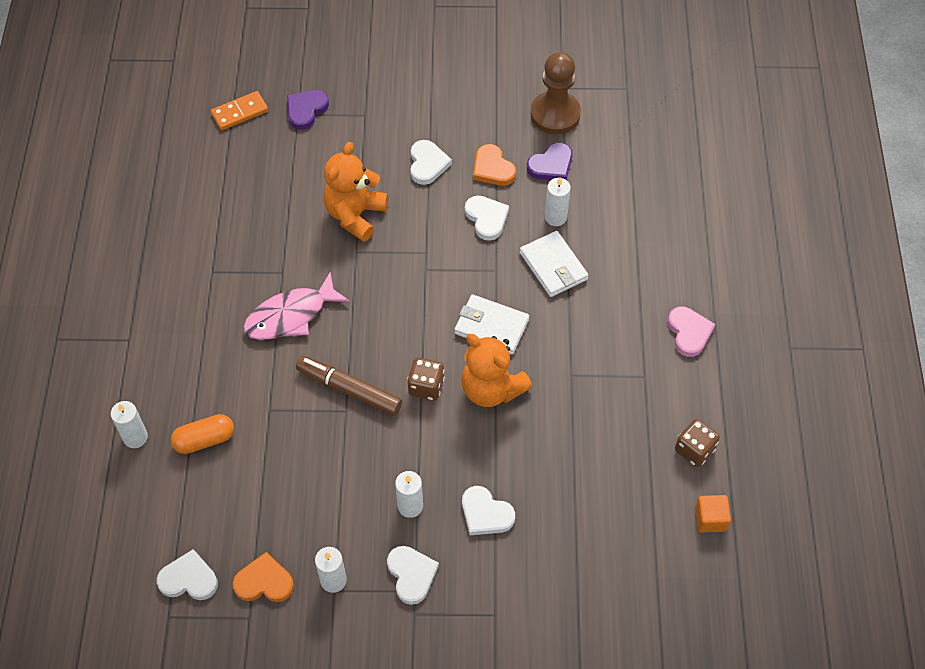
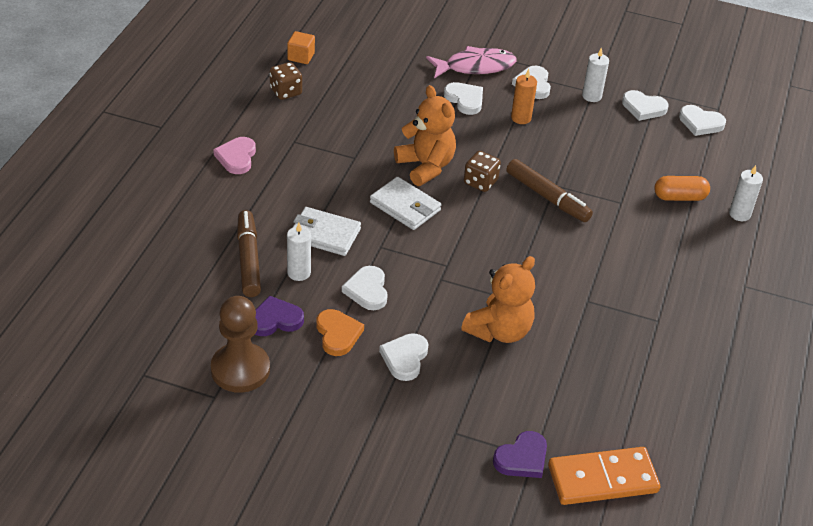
camera: 165 degrees left, 15 degrees down
orange domino [211,91,268,130] -> orange domino [548,447,660,505], size x1.58
orange heart [233,552,294,602] -> white heart [622,90,669,121]
pink fish [244,272,350,340] -> pink fish moved to [426,46,517,78]
white candle [395,471,423,518] -> orange candle [511,69,537,124]
white wallet [520,231,589,297] -> white wallet turned 60 degrees counterclockwise [292,207,361,256]
none -> brown marker [237,210,261,297]

